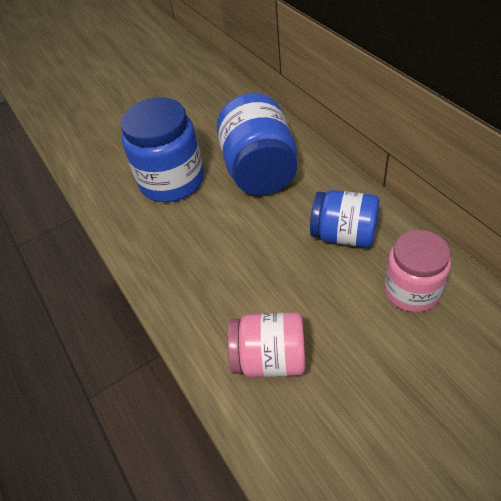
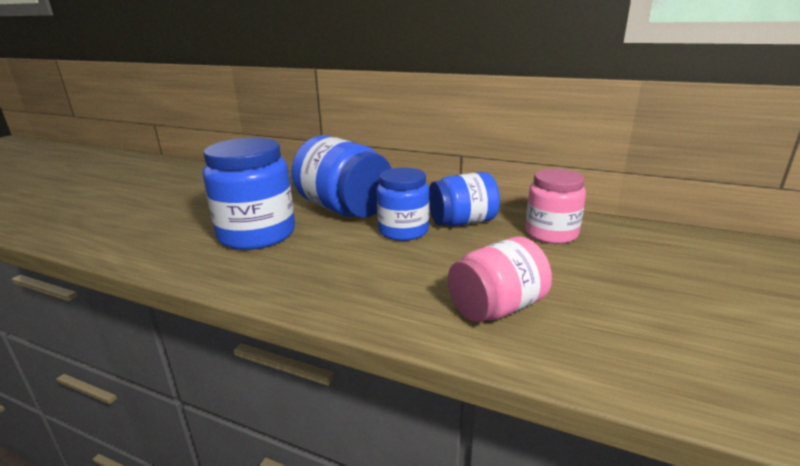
camera: 40 degrees left, 25 degrees down
none -> blue jar [377,167,429,241]

